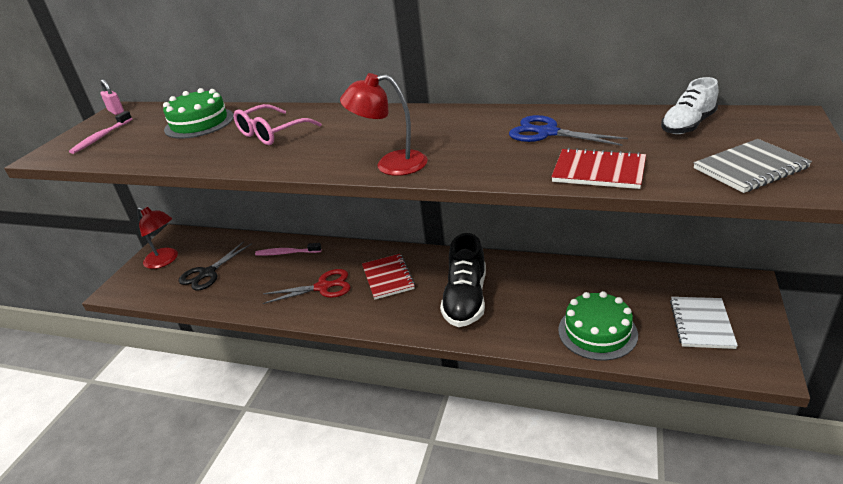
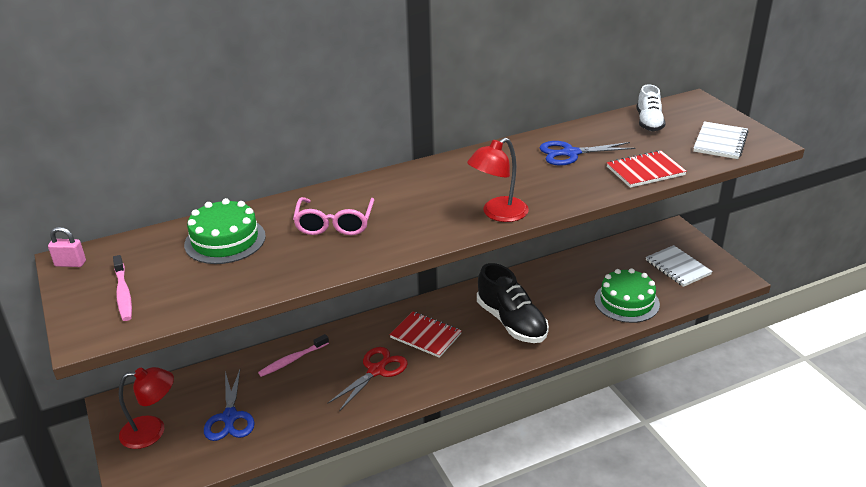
camera: 45 degrees left, 0 degrees up
black scissors [179,241,252,291] -> blue scissors [204,370,255,441]
grey notebook [694,139,812,193] -> white notebook [693,122,749,159]

